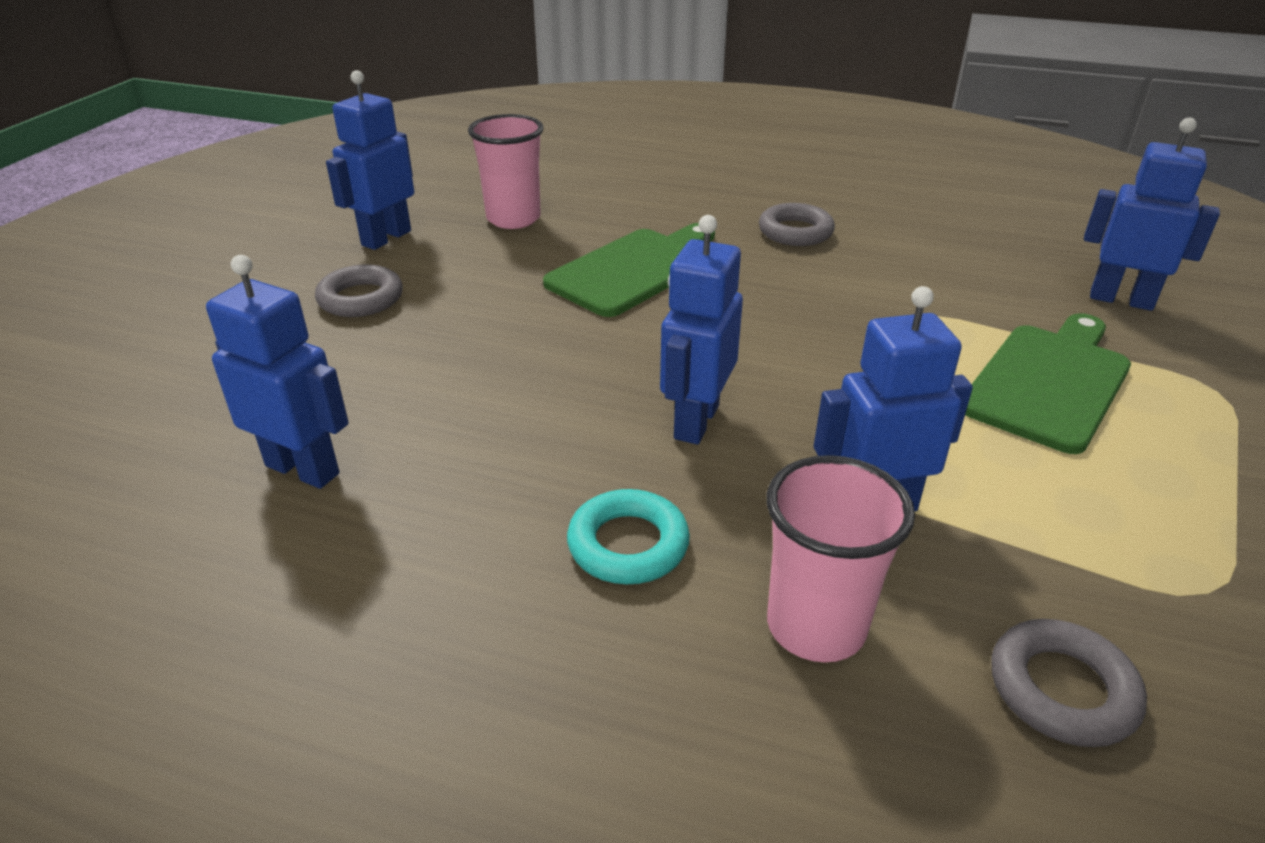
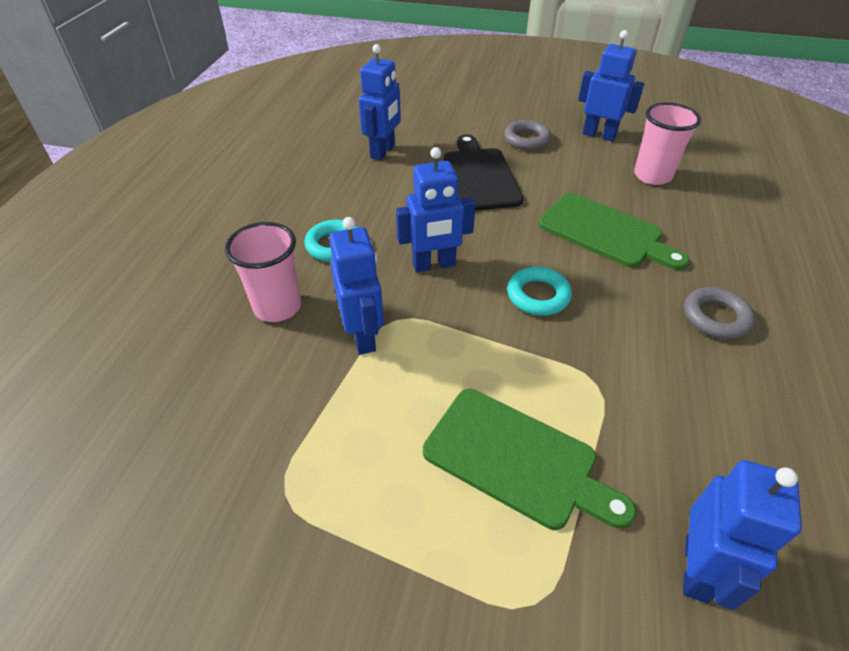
camera: 85 degrees right, 10 degrees up
blue robot [660,215,743,444] -> blue robot turned 150 degrees clockwise [396,147,476,272]
grey ring [991,619,1147,747] -> none
none -> black cutting board [444,134,523,211]
none -> turquoise ring [507,267,572,316]

